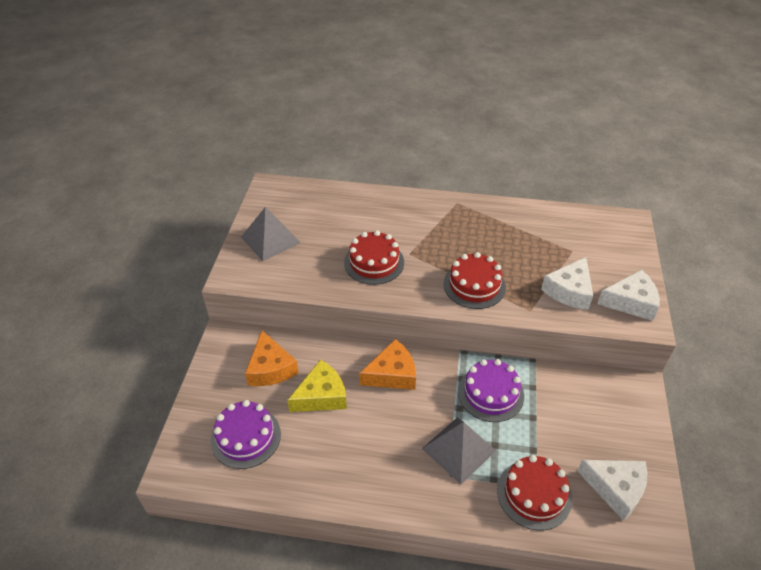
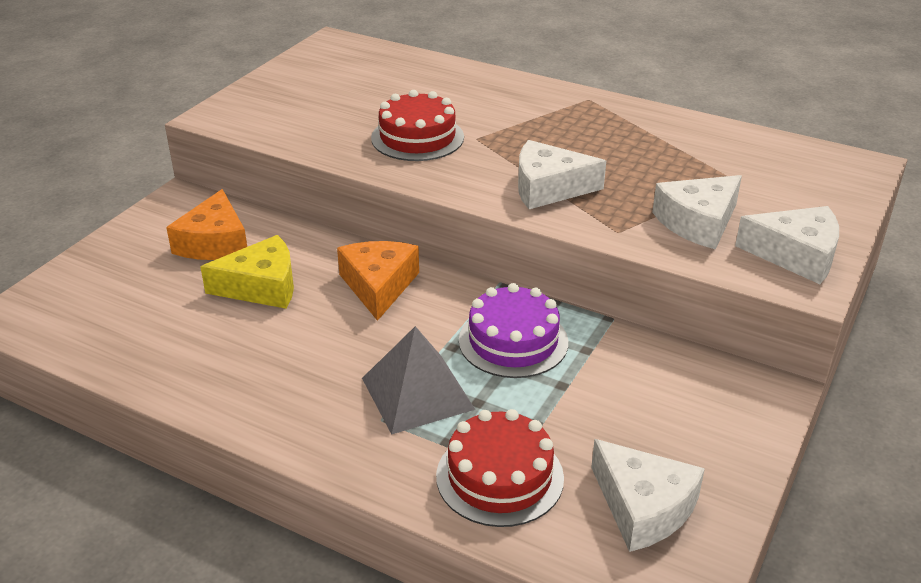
camera: 20 degrees right, 10 degrees down
purple cake [211,400,281,469] -> none
grey pyramid [241,207,301,261] -> none
orange cheese [359,339,416,390] -> orange cheese turned 90 degrees counterclockwise [337,241,419,321]
red cake [443,252,506,309] -> white cheese [518,140,606,209]

